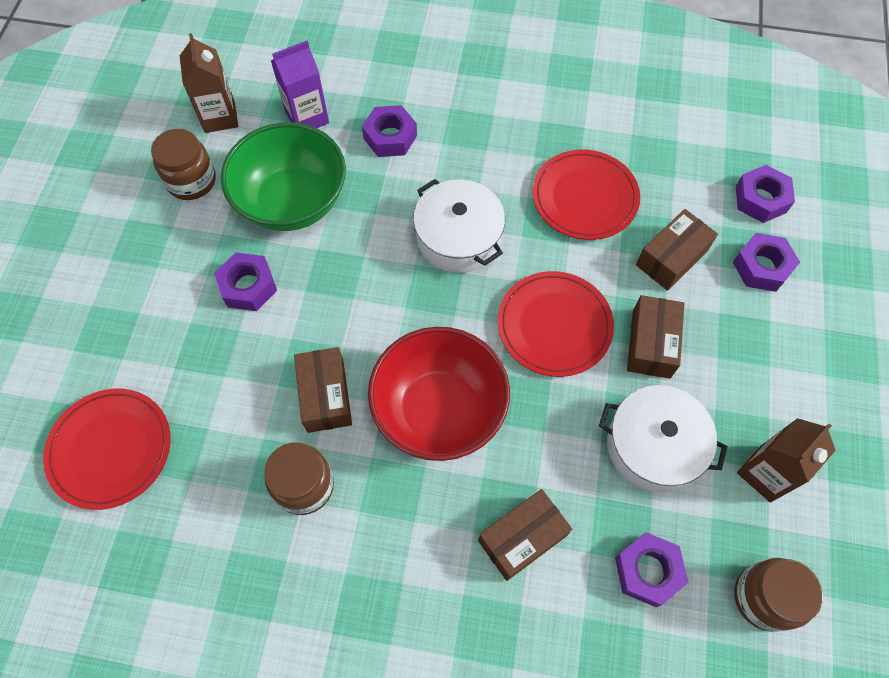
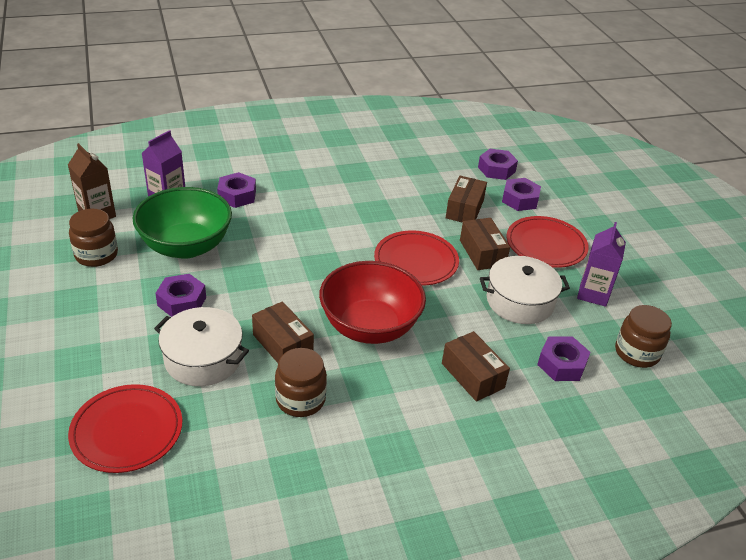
camera: 30 degrees left, 25 degrees down
white pot [413,179,505,273] -> white pot moved to [154,307,249,386]
brown box [478,489,572,581] -> brown box turned 60 degrees counterclockwise [442,331,510,402]
red plate [533,150,640,240] -> red plate moved to [507,216,589,268]
brown carton [737,418,836,502] -> purple carton [577,222,626,307]

